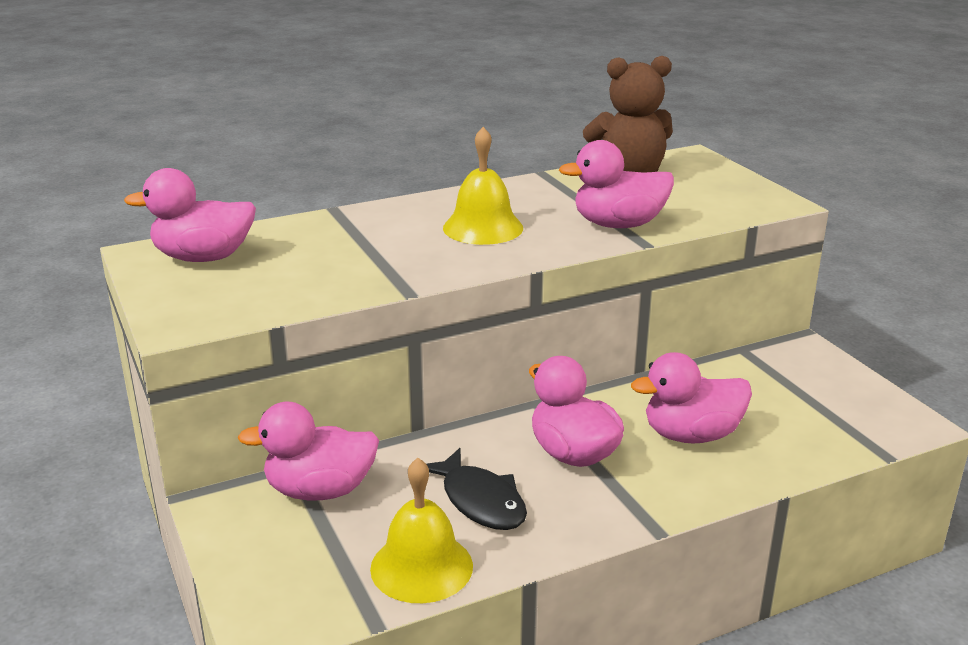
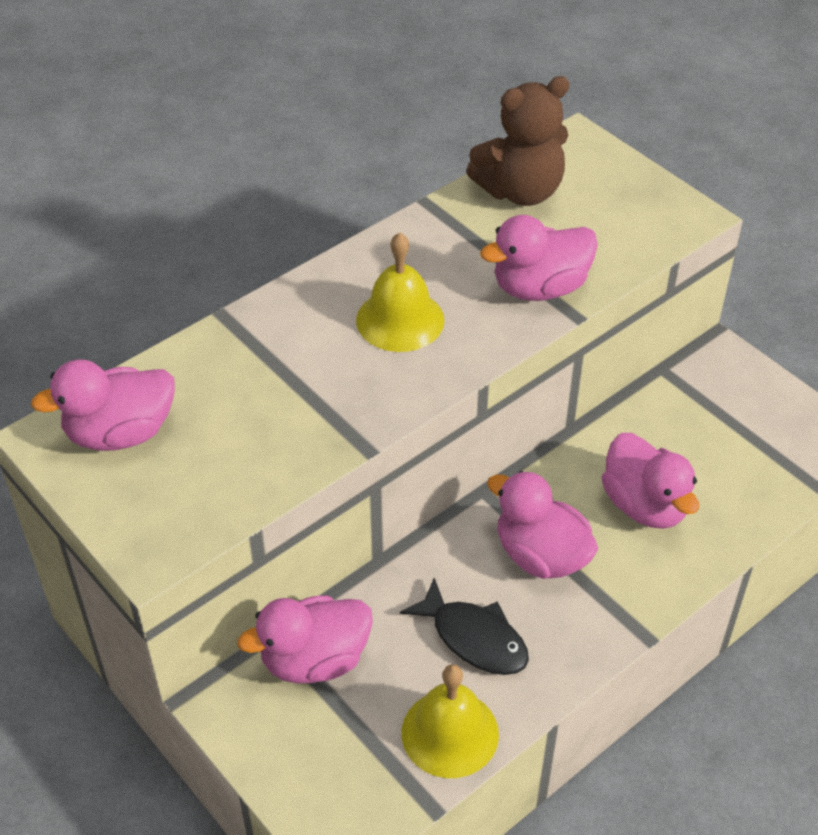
camera: 15 degrees left, 20 degrees up
pink duck [631,352,752,444] -> pink duck turned 90 degrees counterclockwise [602,433,699,529]

